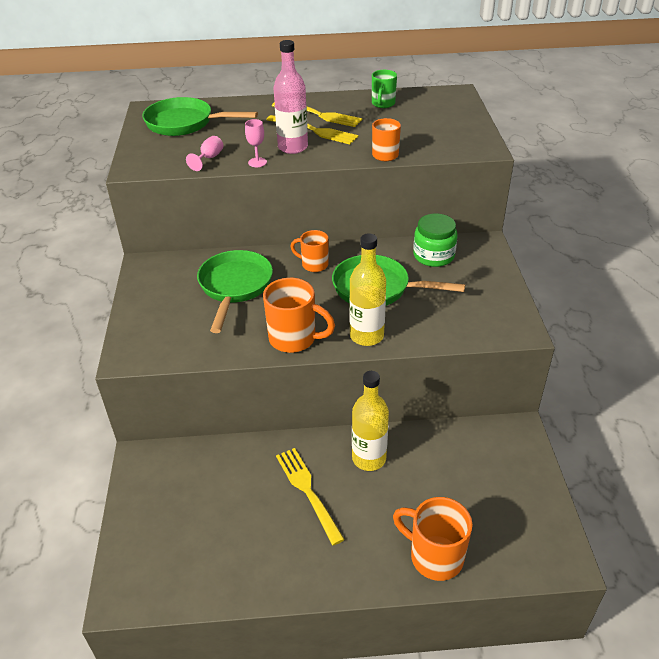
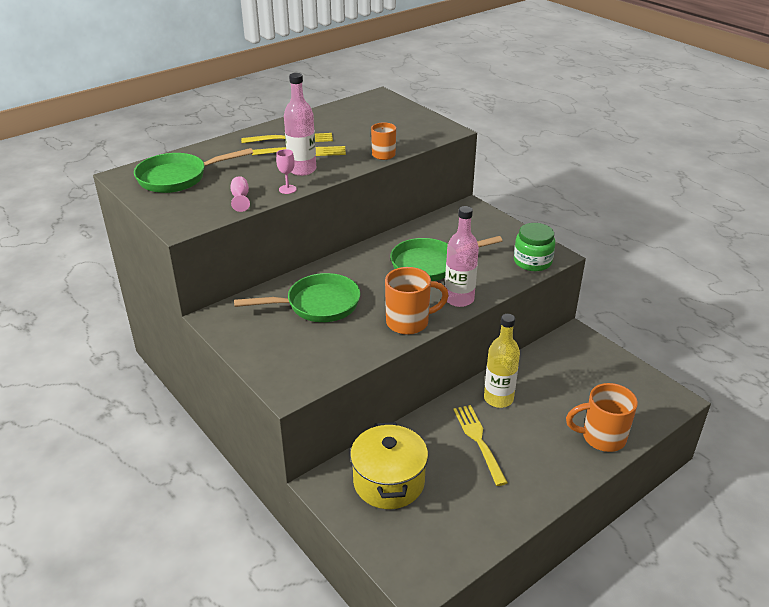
camera: 35 degrees left, 5 degrees down
green pan [197,250,273,333] -> green pan turned 105 degrees clockwise [234,273,360,322]
yellow fork [276,448,345,545] -> yellow fork turned 45 degrees clockwise [453,405,508,486]
orange mug [290,230,329,272] -> none
yellow bottle [349,233,386,346] -> pink bottle [445,206,479,307]
green mug [372,70,397,108] -> none
green jar [413,214,458,267] -> green jar moved to [514,223,555,271]
none -> yellow pot [350,422,428,509]

